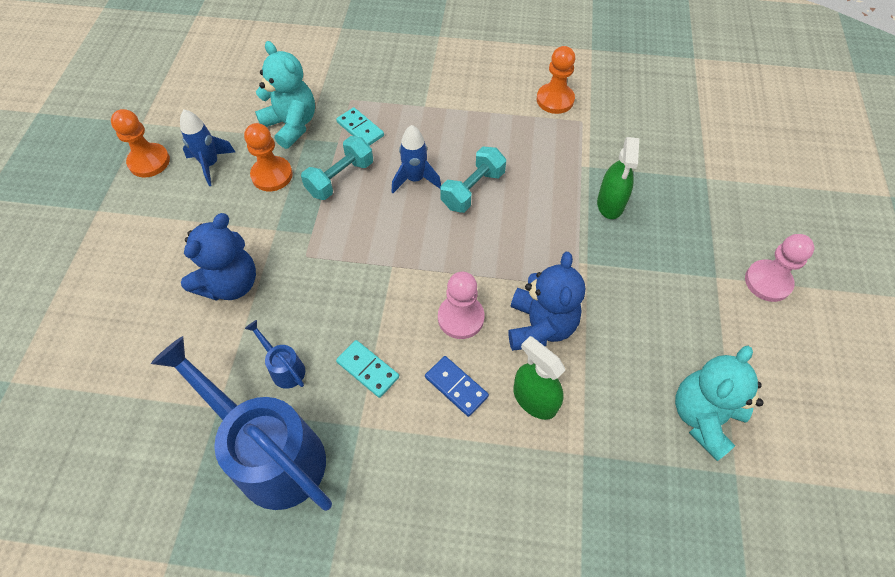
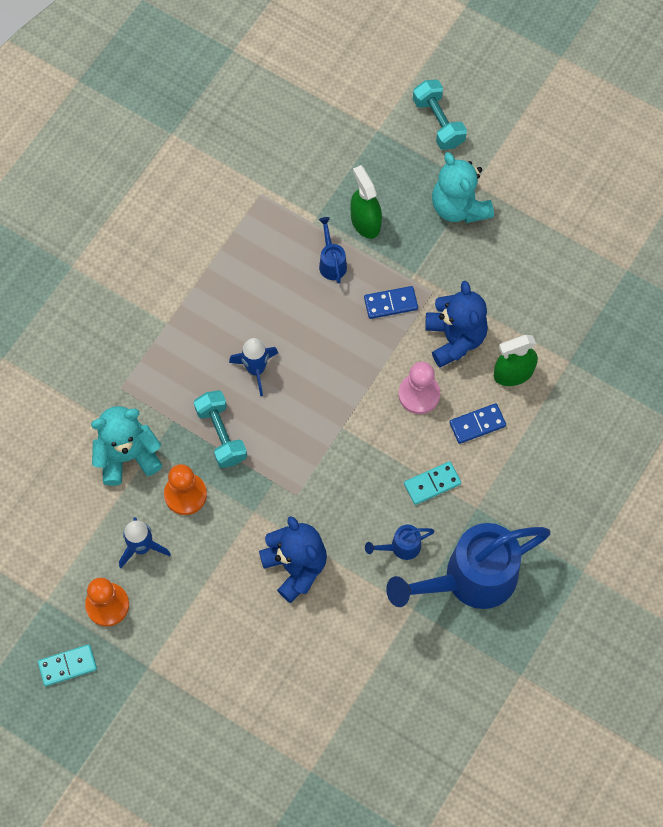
camera: 65 degrees left, 10 degrees up
turquoise domino [336,107,384,146] -> turquoise domino moved to [38,644,97,686]
turquoise dumbbell [440,147,506,213] -> turquoise dumbbell moved to [413,79,467,150]
blue teddy bear [509,252,585,351] -> blue teddy bear turned 45 degrees clockwise [425,281,488,367]
orange pawn [537,46,575,114] -> none
green spray bottle [597,137,639,219] -> green spray bottle turned 150 degrees counterclockwise [350,165,382,239]
turquoise teddy bear [675,346,763,461] -> turquoise teddy bear moved to [432,152,494,223]
pink pawn [745,234,815,302] -> none
none -> blue watering can [319,217,347,284]
none -> blue domino [364,286,418,319]

